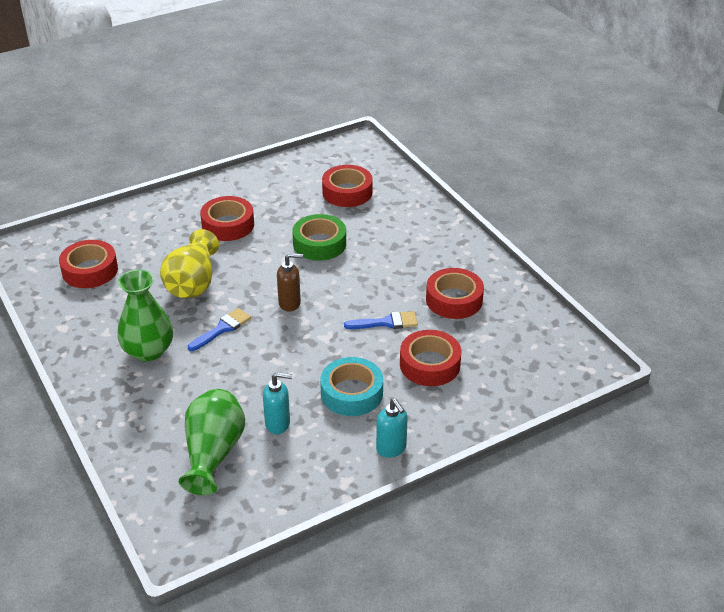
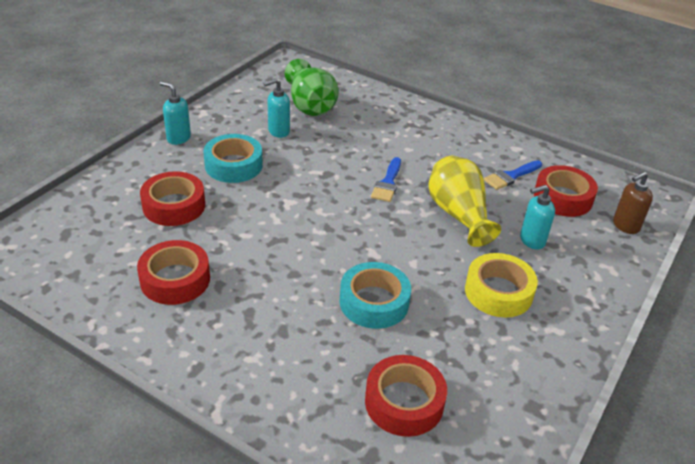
camera: 150 degrees right, 0 degrees up
green vase [117,269,173,362] -> none
red tape [200,196,254,241] -> yellow tape [465,253,538,318]
brown soap dispenser [277,253,303,312] -> brown soap dispenser moved to [613,172,653,234]
green tape [292,214,346,261] -> turquoise tape [340,262,411,329]
blue brush [344,311,418,329] -> blue brush moved to [484,160,542,190]
none -> turquoise soap dispenser [520,185,555,250]

